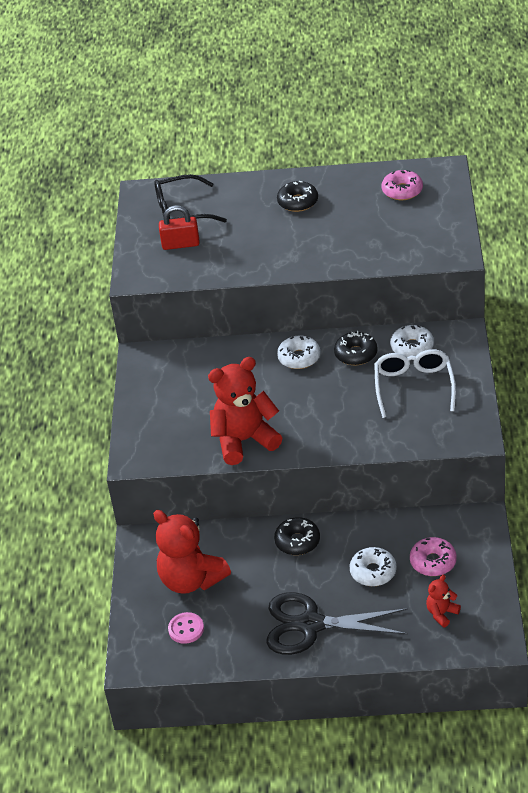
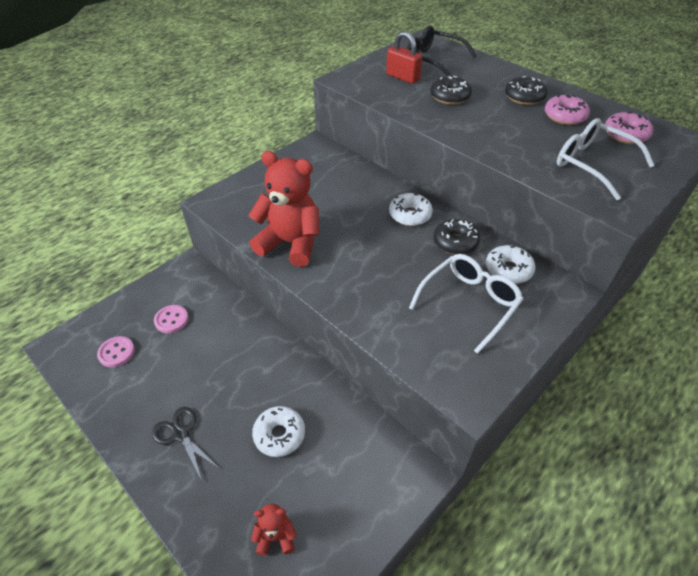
camera: 40 degrees right, 5 degrees up
red teddy bear [153,510,231,594] -> pink button [154,305,188,333]
black scissors [267,592,408,655] -> black scissors [152,407,219,480], size x0.54
black donut [274,517,320,555] -> black donut moved to [430,76,472,105]
pink donut [410,537,457,576] -> pink donut moved to [545,95,590,125]
none -> white glasses [557,118,655,200]

